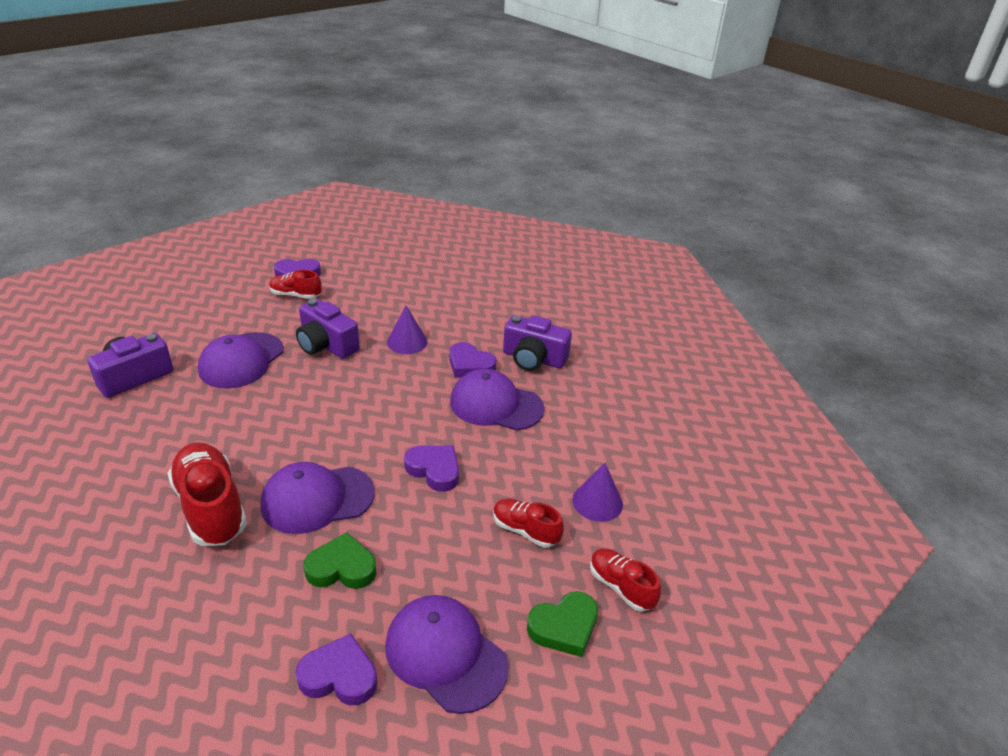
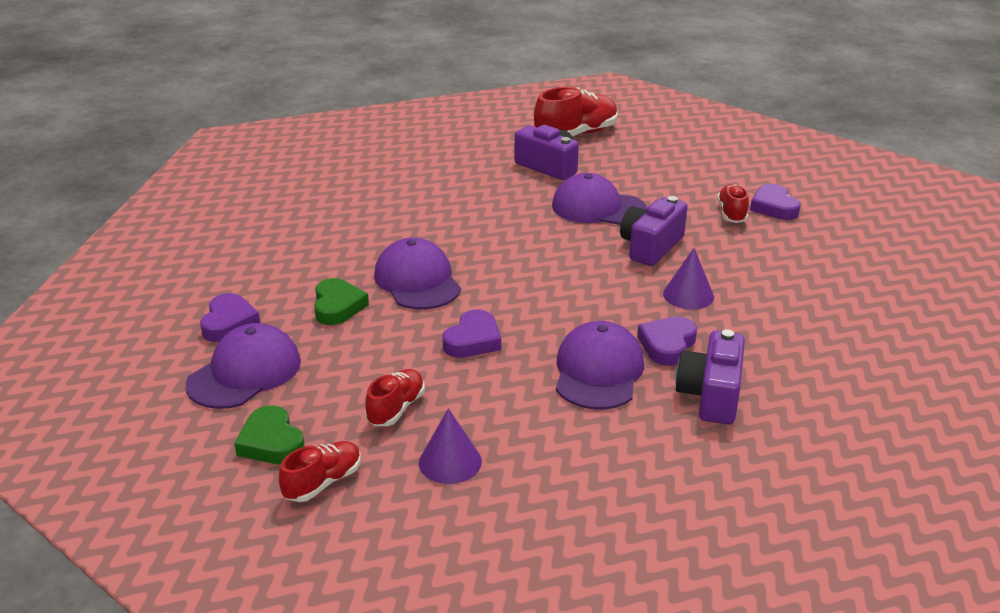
camera: 85 degrees right, 5 degrees down
red shoe [168,442,247,546] -> red shoe moved to [534,86,618,136]

